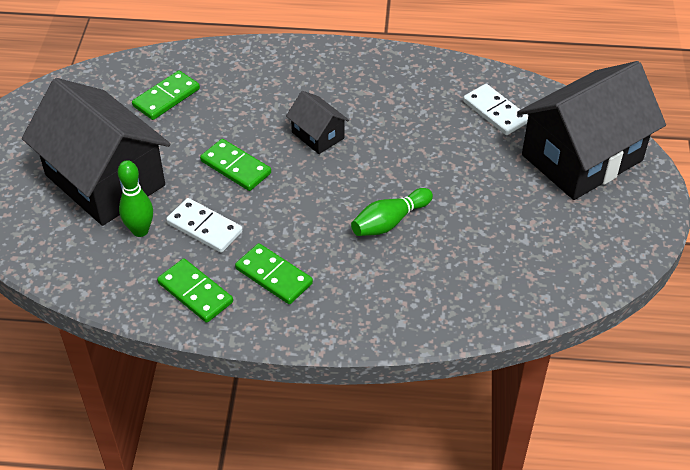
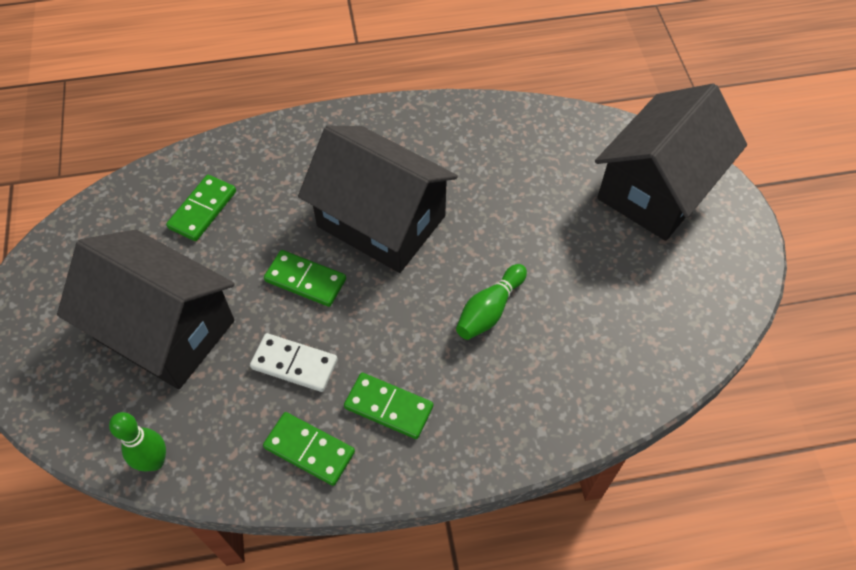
camera: 15 degrees left, 10 degrees up
green bowling pin [118,160,153,237] -> green bowling pin moved to [109,412,166,471]
black house [286,91,349,154] -> black house [298,125,458,273], size x2.22
white domino [463,84,528,135] -> none

